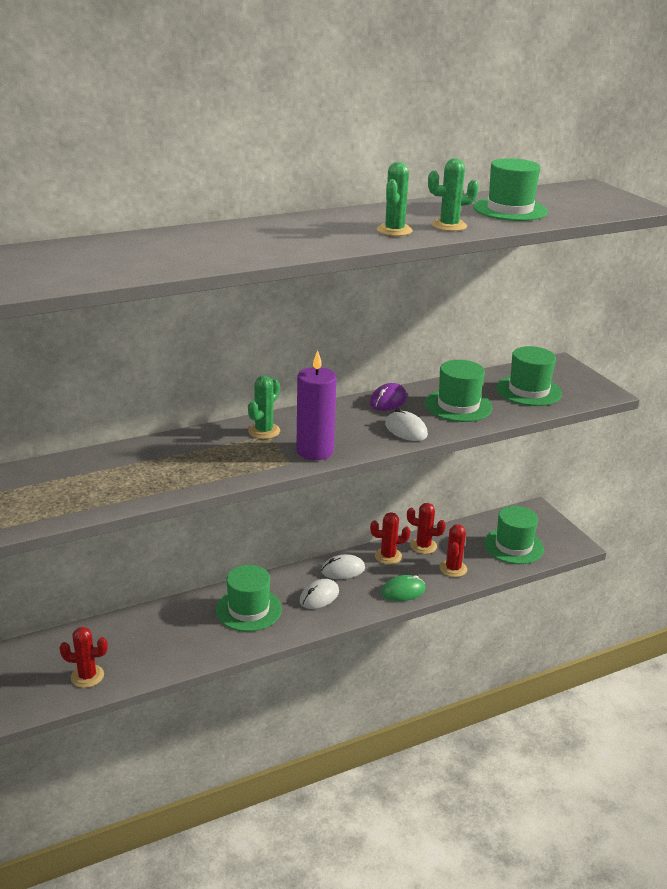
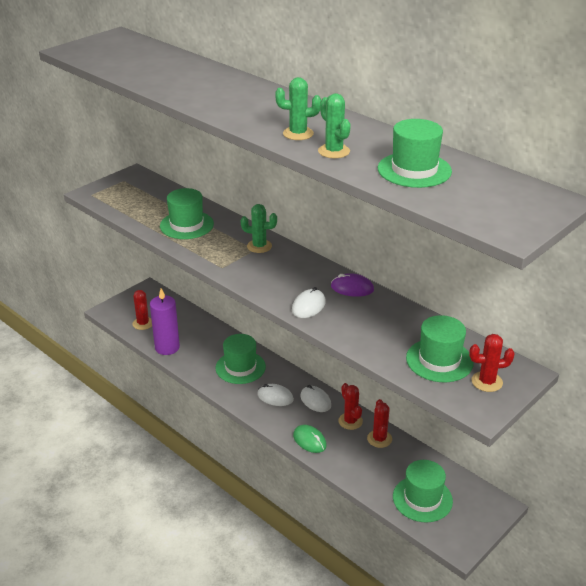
camera: 70 degrees right, 5 degrees up
purple candle [296,350,337,460] -> purple candle moved to [150,288,180,355]
green hat [425,360,493,422] -> green hat moved to [160,188,214,239]
red cactus [439,524,467,577] -> red cactus moved to [469,334,515,392]

